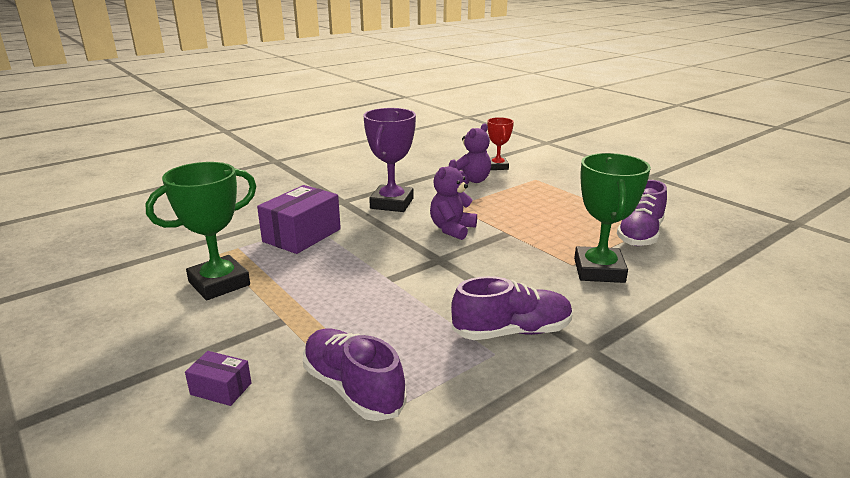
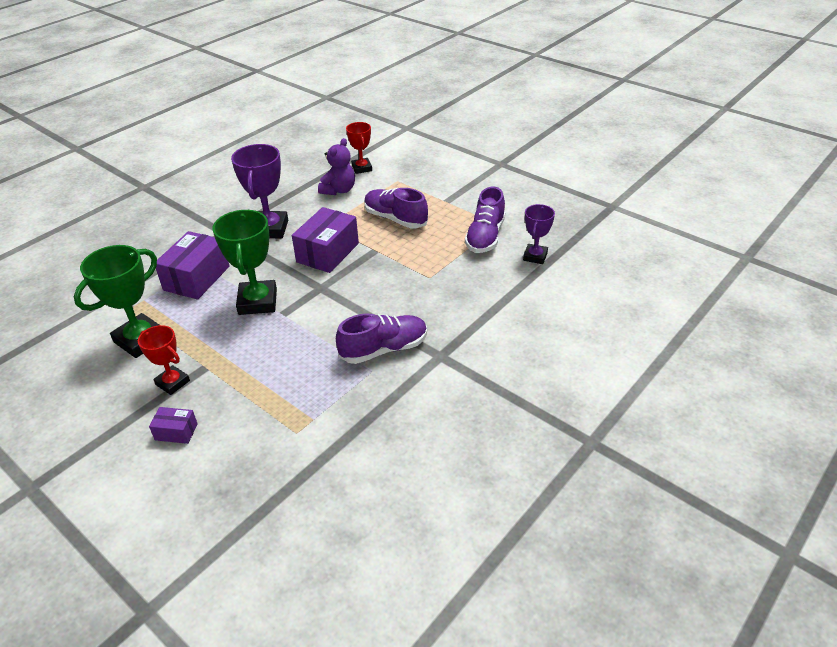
camera: 10 degrees left, 15 degrees up
purple shoe [303,329,407,421] -> purple shoe moved to [365,188,428,228]
purple teddy bear [430,159,477,240] -> purple box [292,207,359,273]
green trophy [574,153,651,283] -> green trophy moved to [213,210,277,315]
none -> red trophy [138,325,190,395]
none -> purple trophy [523,204,555,264]

